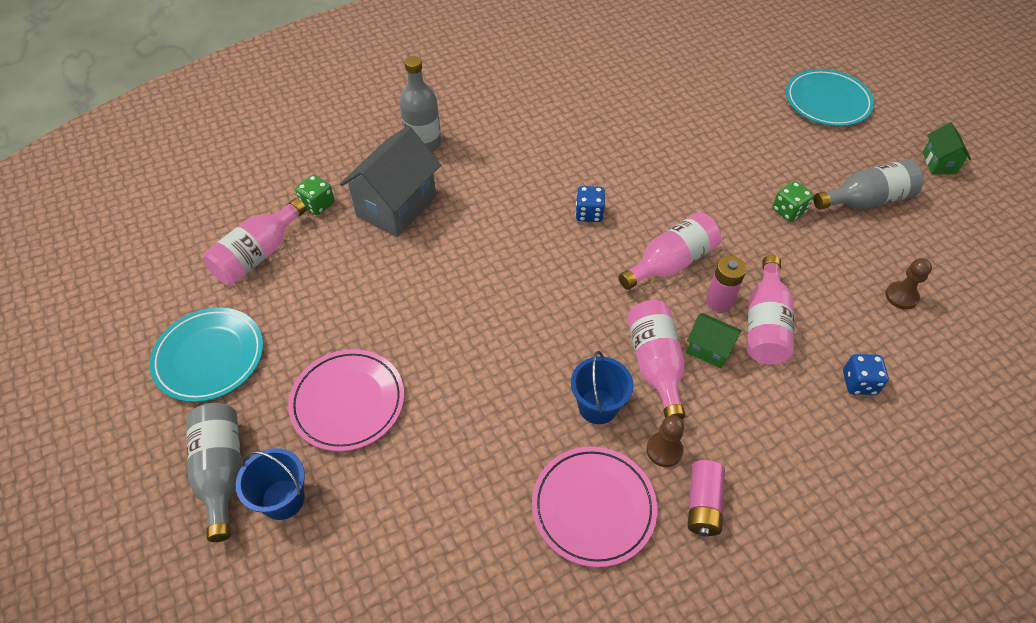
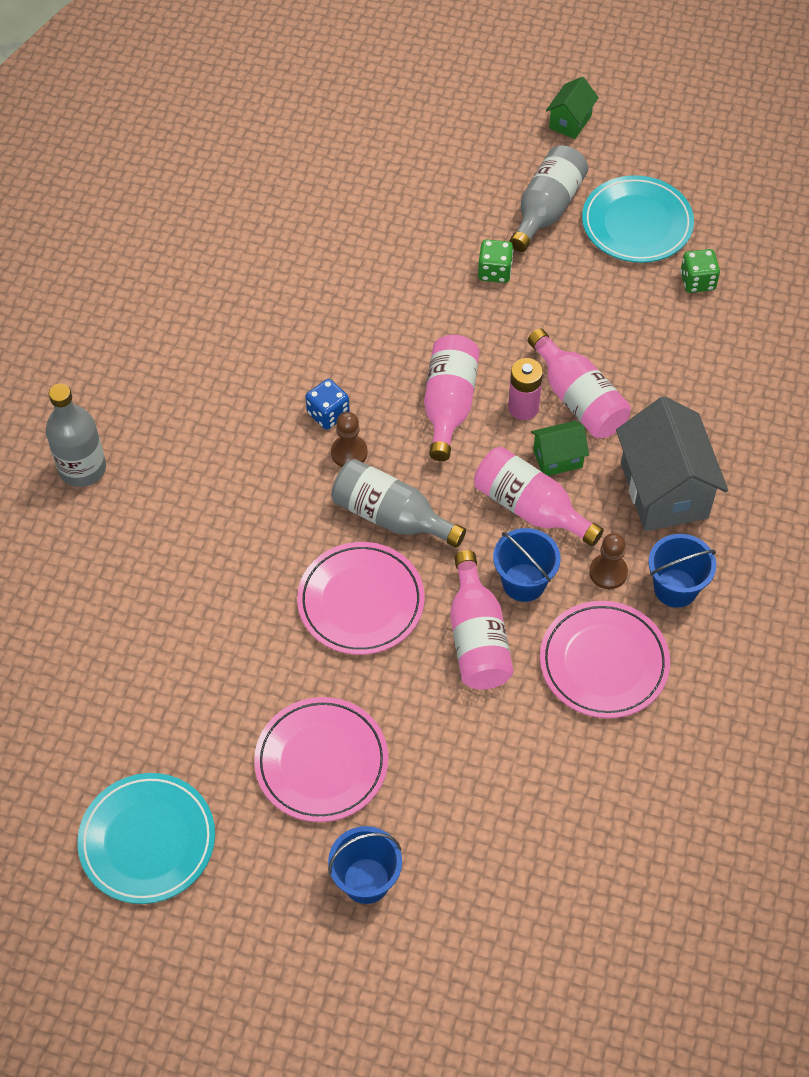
camera: 45 degrees left, 5 degrees up
grey bottle [186,403,241,542] -> grey bottle moved to [331,459,466,548]
pink bottle [203,198,306,285] -> pink bottle moved to [450,550,513,690]
green dice [295,175,335,215] -> green dice moved to [680,249,720,293]
grey house [340,126,441,237] -> grey house moved to [616,396,728,531]
pink battery [688,460,725,537] -> blue bucket [648,534,716,608]
turquoise plate [786,69,874,126] -> turquoise plate moved to [582,175,694,263]
blue dice [843,354,889,395] -> none
brown pawn [885,258,932,309] -> brown pawn moved to [331,412,368,467]
green house [922,122,971,174] -> green house turned 75 degrees clockwise [546,77,599,139]
none -> pink plate [297,542,424,655]

